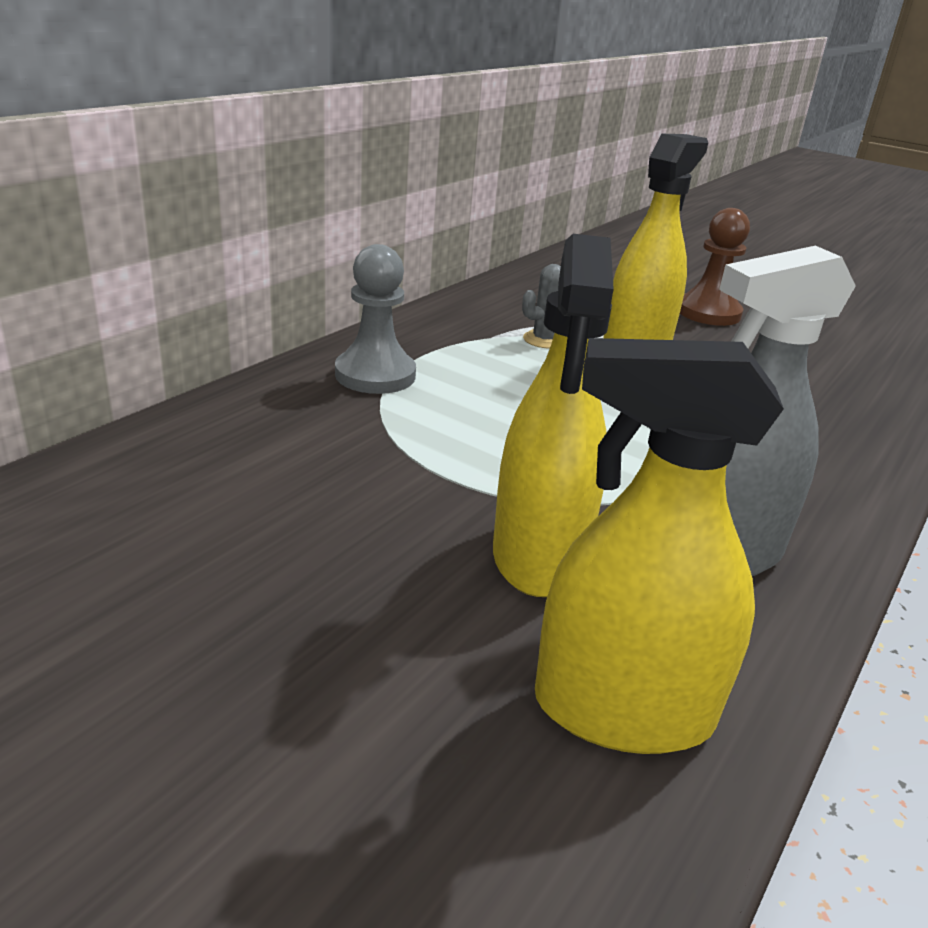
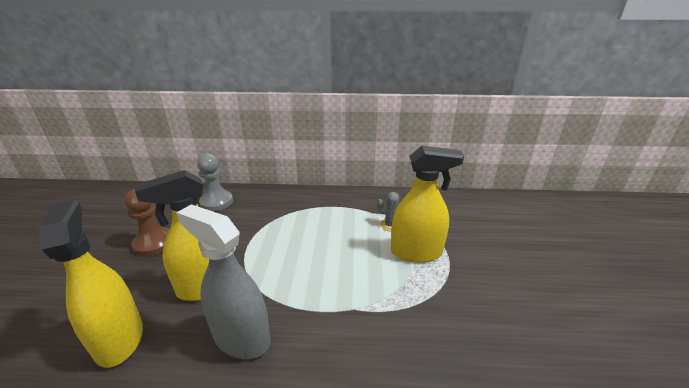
camera: 60 degrees right, 0 degrees up
grey pawn [335,244,416,394] -> grey pawn moved to [197,154,233,211]
brown pawn [680,208,750,326] -> brown pawn moved to [125,189,170,256]

